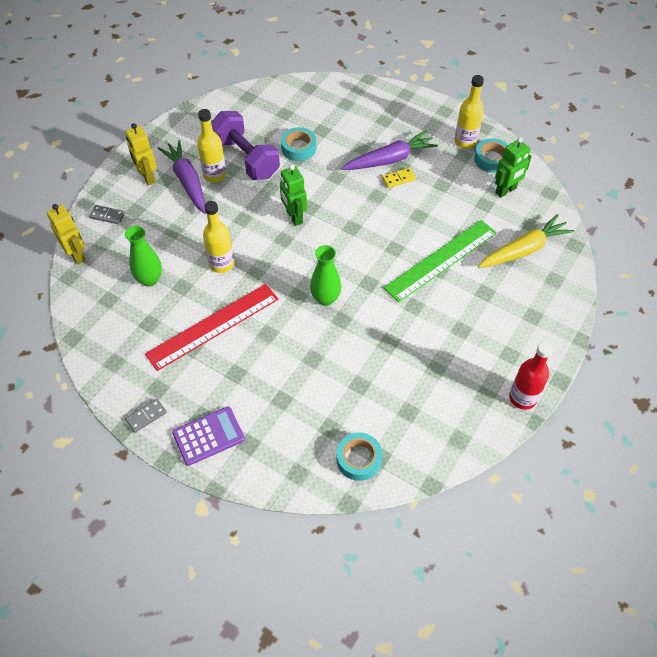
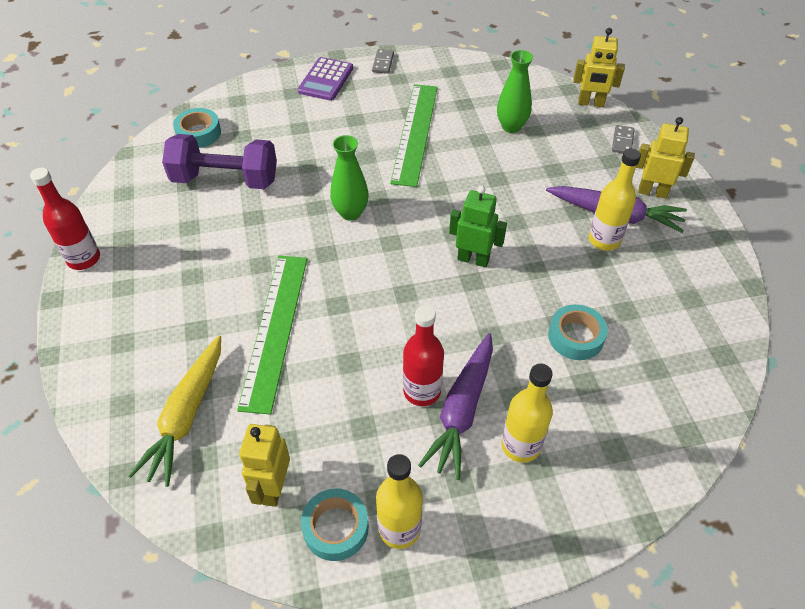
camera: 135 degrees right, 5 degrees down
grey domino [89,205,125,224] -> grey domino turned 45 degrees counterclockwise [612,125,635,154]
red ruler [145,284,279,371] -> green ruler [390,84,438,187]
yellow bottle [203,201,234,273] -> yellow bottle moved to [501,363,553,463]
purple dumbbell [211,111,280,180] -> purple dumbbell moved to [162,134,277,189]
yellow domino [382,168,416,188] -> red bottle [403,305,444,406]
green robot [495,137,532,198] -> yellow robot [239,424,290,507]

